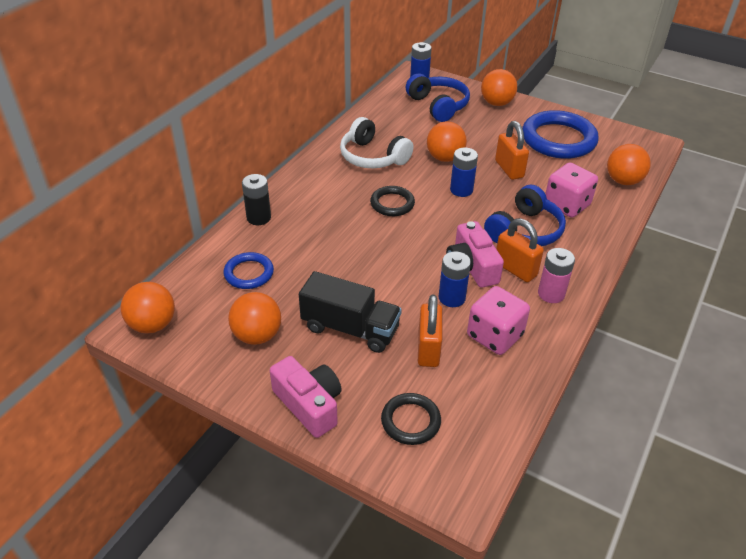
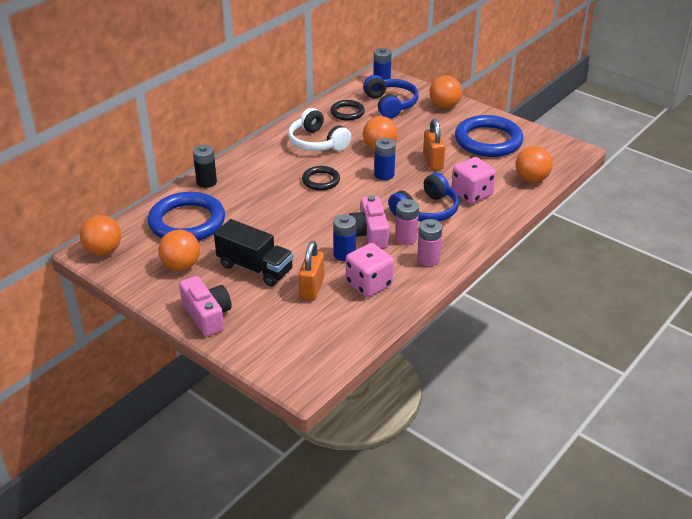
camera: 10 degrees right, 5 degrees down
blue ring [224,252,274,289] -> blue ring [148,192,225,241], size x1.89
black ring [381,393,441,445] -> black ring moved to [330,100,365,121]
orange padlock [496,218,544,282] -> pink battery [395,199,419,245]

